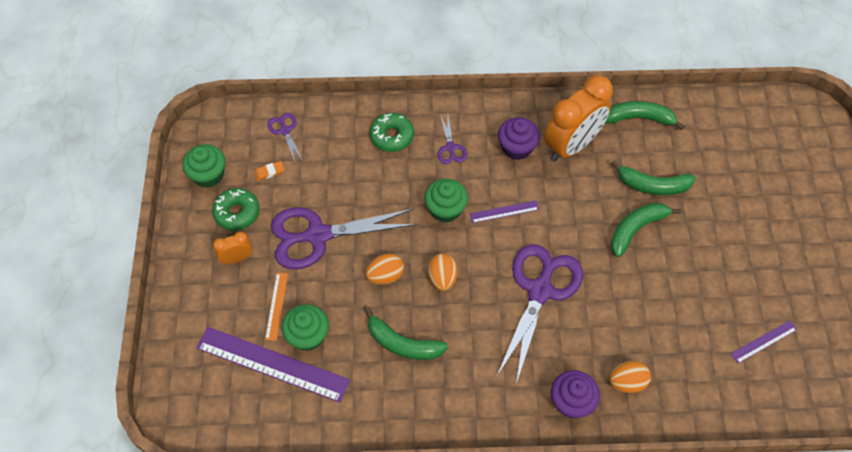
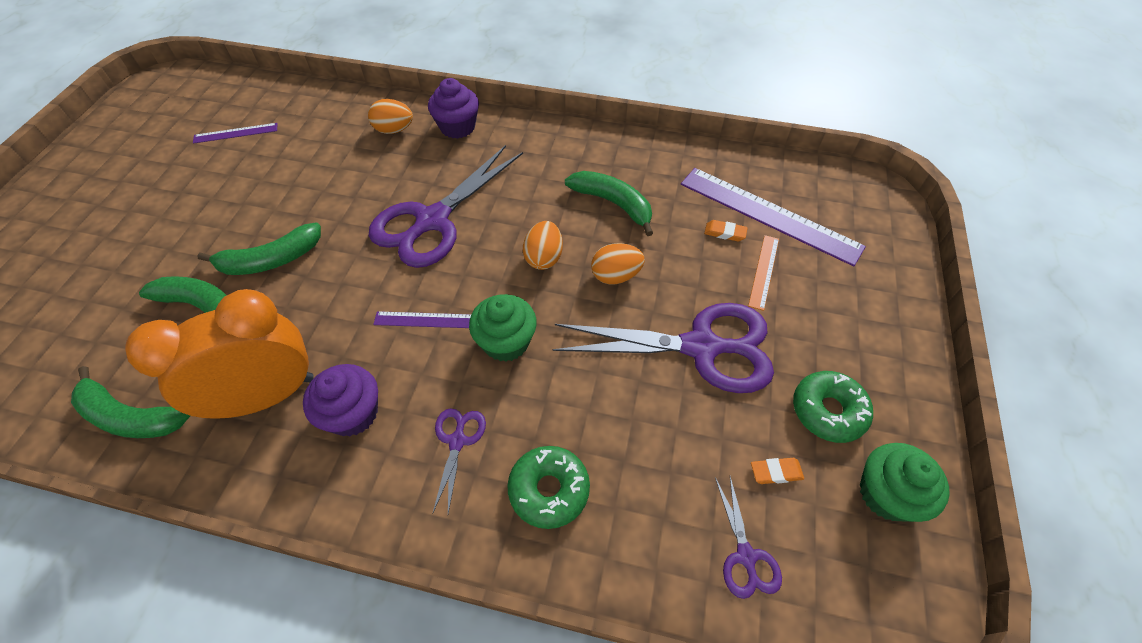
camera: 165 degrees left, 5 degrees down
orange clock [213,232,252,264] -> none
green cupcake [282,304,329,351] -> orange eraser [704,220,748,242]

